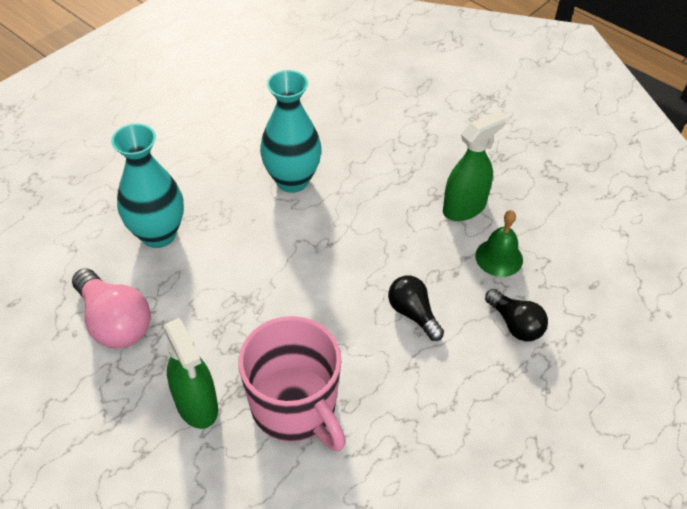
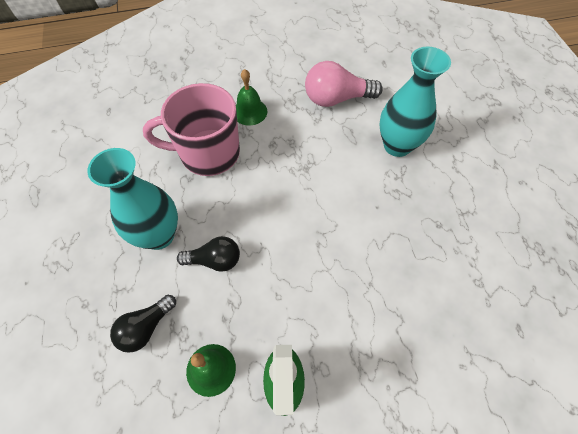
camera: 125 degrees right, 10 degrees up
green spray bottle [163,318,218,429] -> green bell [236,69,267,126]
turquoise vase [260,70,322,193] -> turquoise vase moved to [87,148,178,250]
black light bulb [485,289,548,341] -> black light bulb turned 45 degrees counterclockwise [110,295,176,353]

